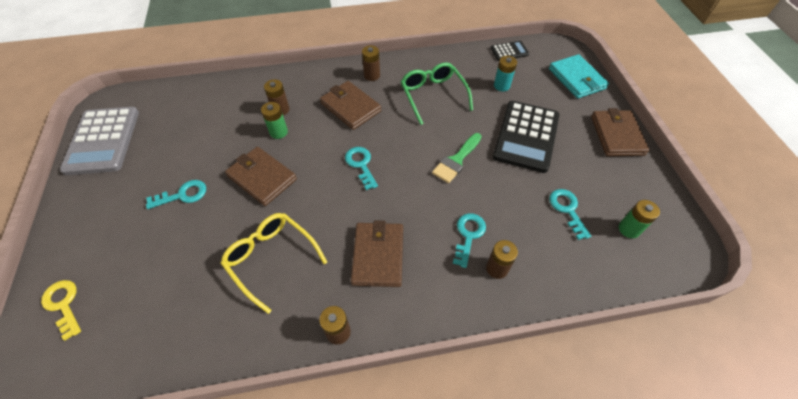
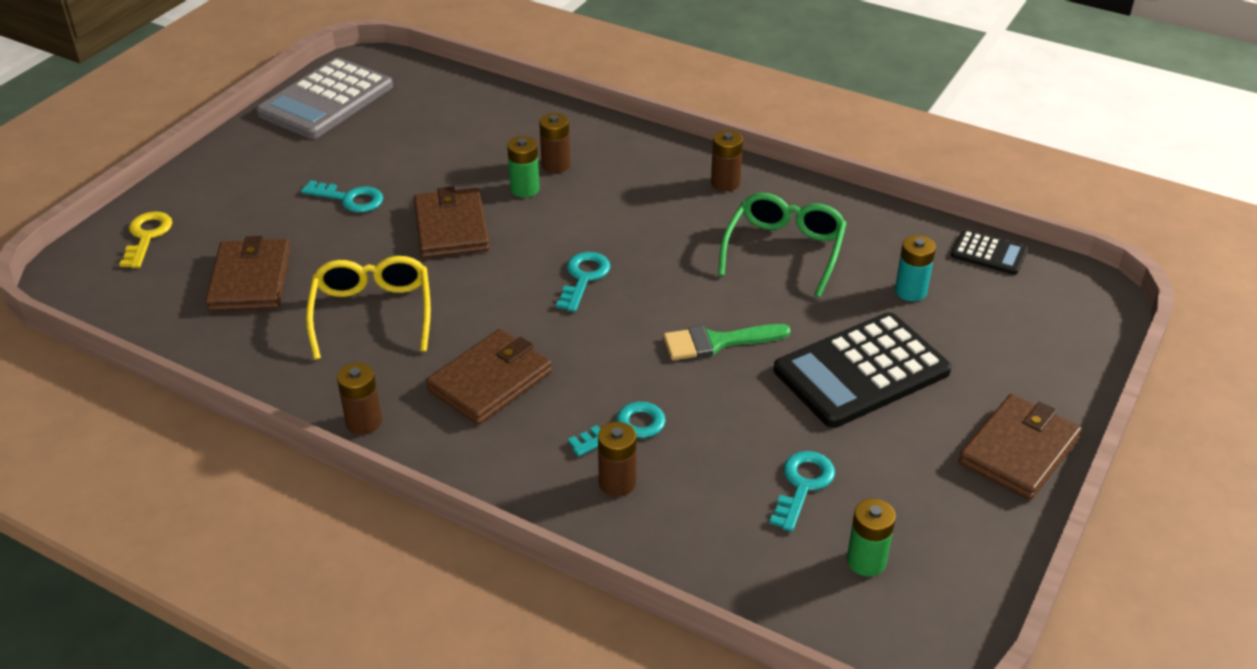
camera: 40 degrees right, 15 degrees down
brown wallet [320,81,381,130] -> brown wallet moved to [205,236,291,311]
turquoise wallet [549,54,609,99] -> none

